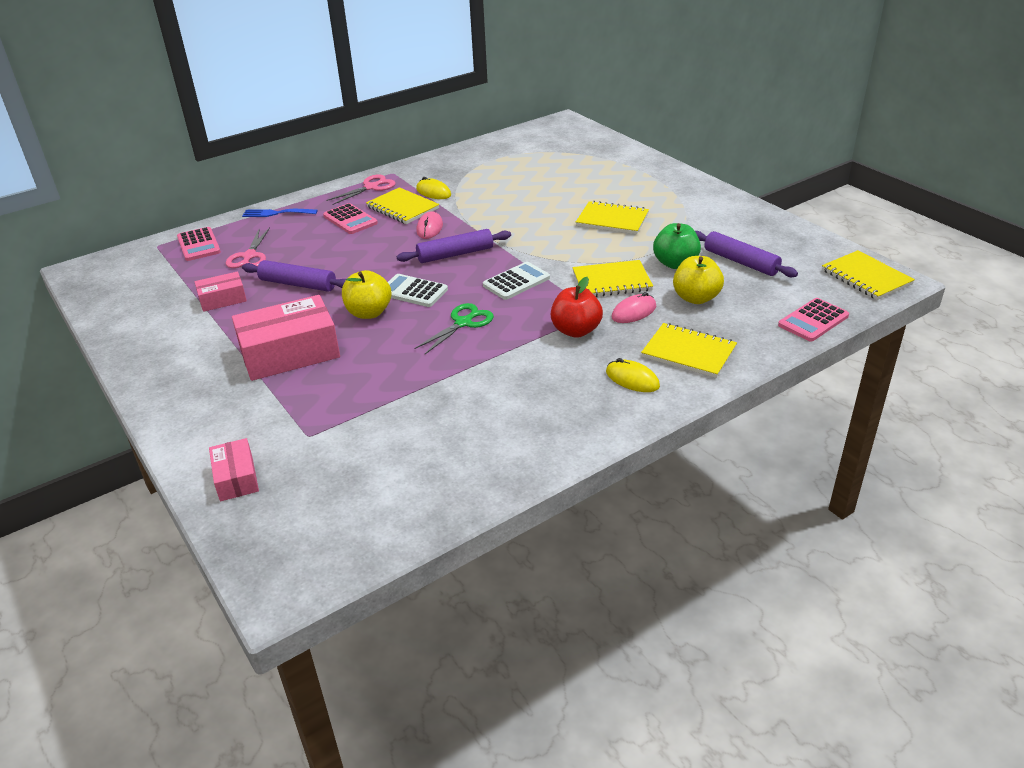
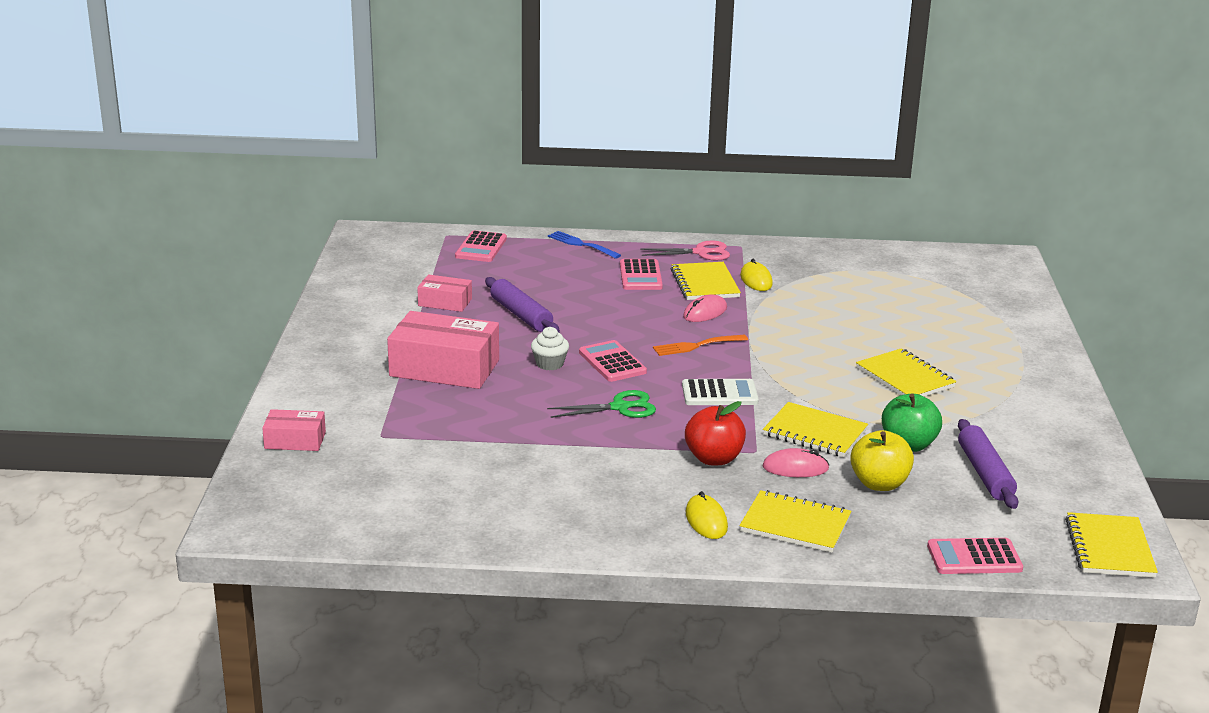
camera: 35 degrees right, 10 degrees down
pink box [209,438,259,501] -> pink box turned 75 degrees clockwise [262,409,326,451]
pink scissors [226,227,270,268] -> none
yellow apple [342,270,391,319] -> white cupcake [531,327,569,370]
white calculator [388,274,448,307] -> pink calculator [579,340,647,382]
purple rolling pin [397,229,511,263] -> orange fork [653,335,748,356]
yellow notebook [641,323,737,378] -> yellow notebook turned 45 degrees counterclockwise [739,490,851,553]

